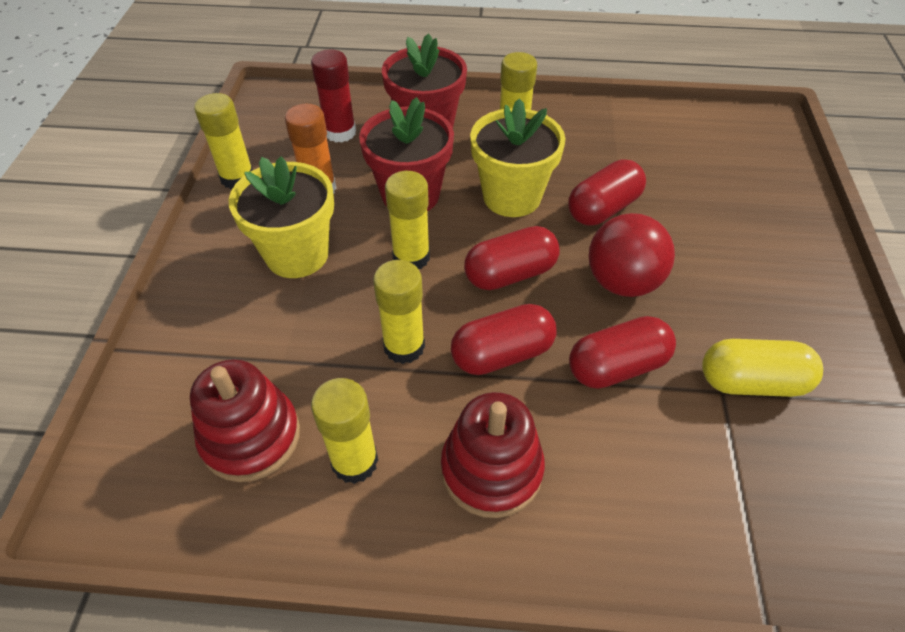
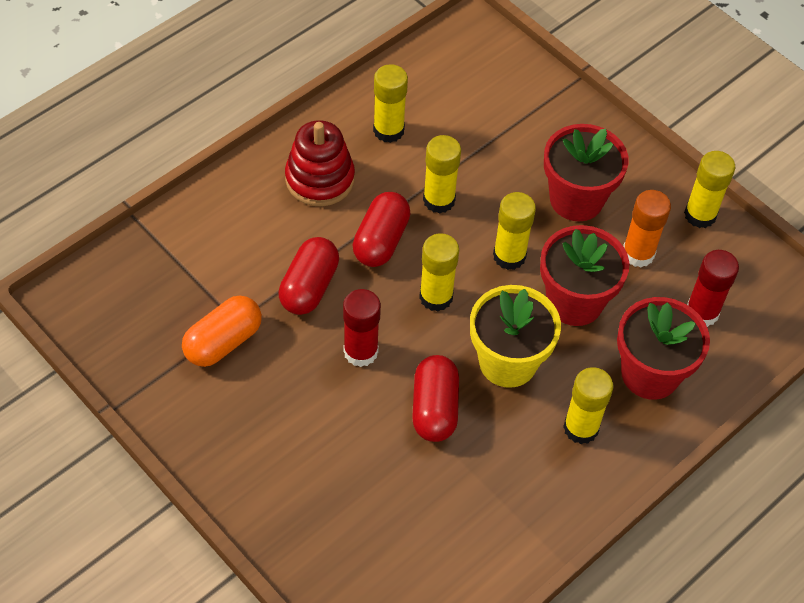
camera: 130 degrees right, 5 degrees up
red stacking toy [190,359,300,482] -> none
yellow flower pot [229,157,334,278] -> red flower pot [544,124,629,221]
red capsule [464,226,560,290] -> yellow glue stick [419,233,459,311]
red ball [589,213,675,297] -> red glue stick [343,289,381,367]
yellow capsule [702,339,823,397] -> orange capsule [182,296,262,367]

